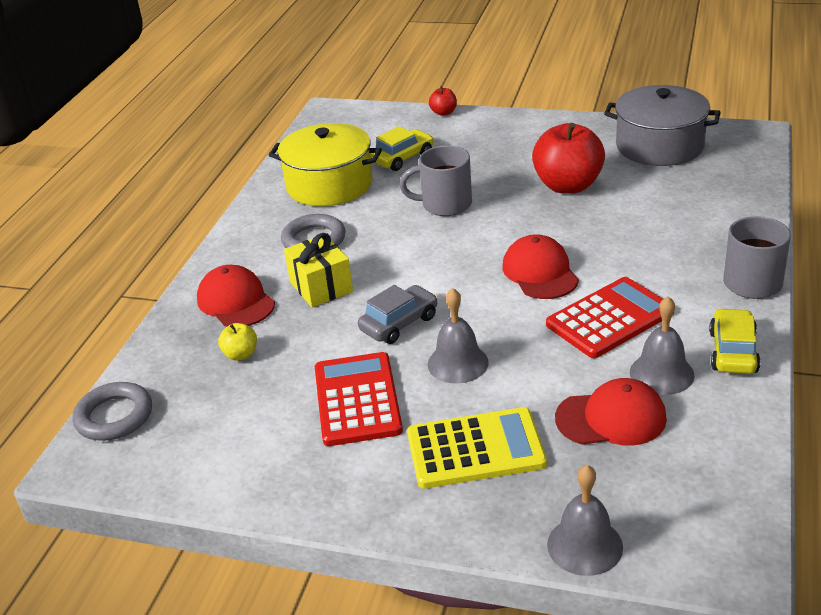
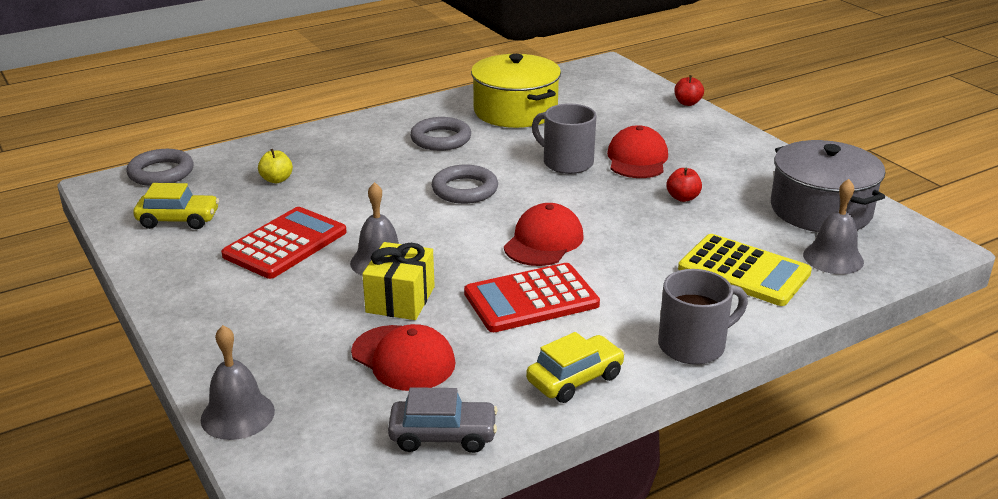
camera: 40 degrees right, 5 degrees down
red cap [197,265,275,327] -> red cap moved to [607,125,668,178]
yellow gift [284,233,353,307] -> yellow gift moved to [362,242,435,320]
grey car [358,285,438,344] -> grey car moved to [388,387,498,453]
yellow car [370,126,434,171] -> yellow car moved to [133,183,219,229]
yellow calculator [407,407,547,489] -> yellow calculator moved to [678,234,812,306]
red apple [532,123,605,194] -> red apple [667,168,702,202], size x0.45
red calculator [546,277,674,358] -> red calculator turned 150 degrees clockwise [464,263,600,332]
grey bell [630,296,694,395] -> grey bell moved to [803,179,864,274]
none -> grey ring [432,165,498,204]

